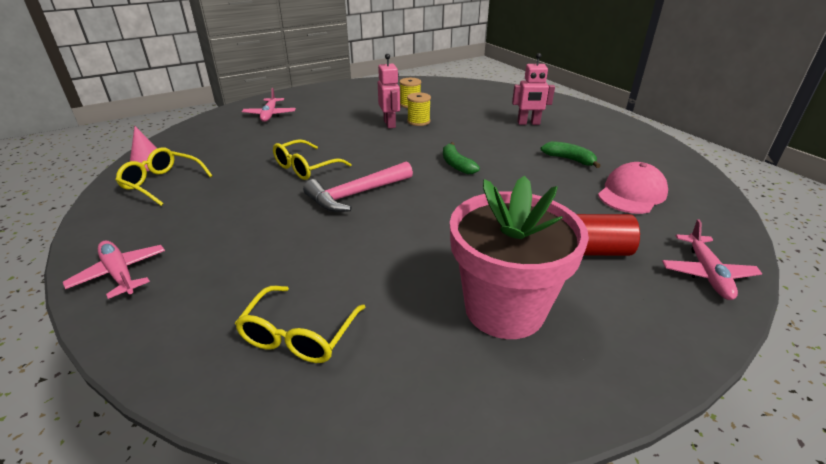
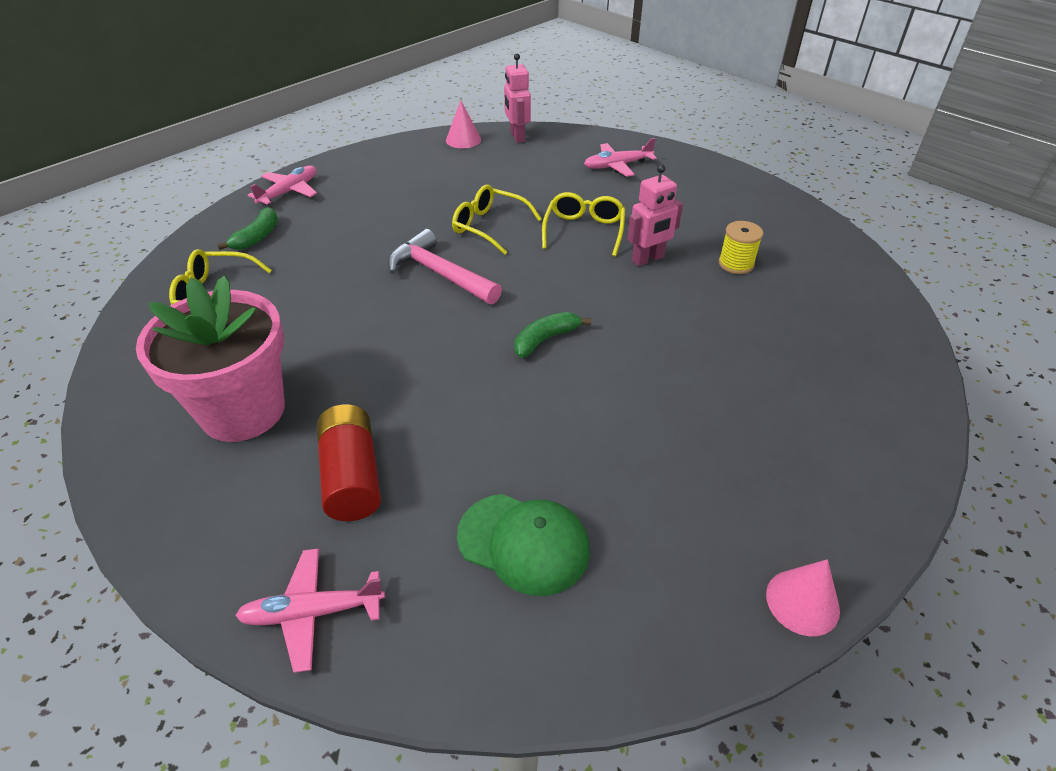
camera: 75 degrees right, 10 degrees up
yellow glasses [116,148,212,206] -> yellow glasses moved to [542,192,625,257]
yellow spool [407,92,431,126] -> none
pink robot [512,53,555,125] -> pink robot moved to [504,53,531,143]
green banana [541,141,601,168] -> green banana moved to [217,207,278,250]
pink cap [598,162,668,214] -> green cap [457,494,590,596]
none -> pink cone [766,559,840,636]

